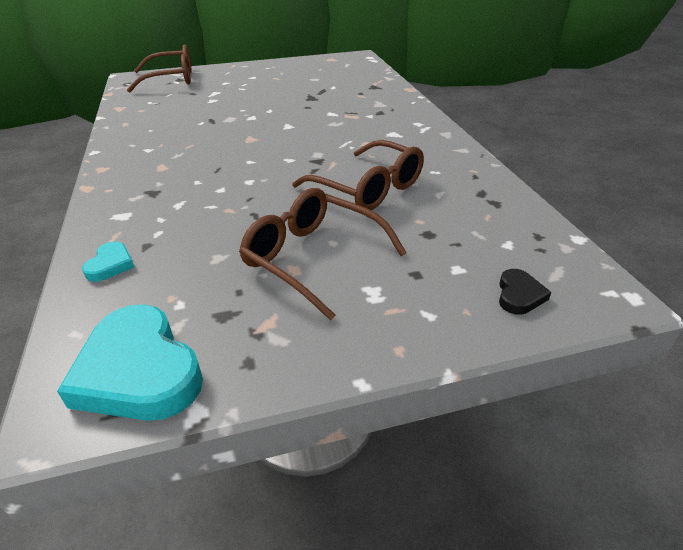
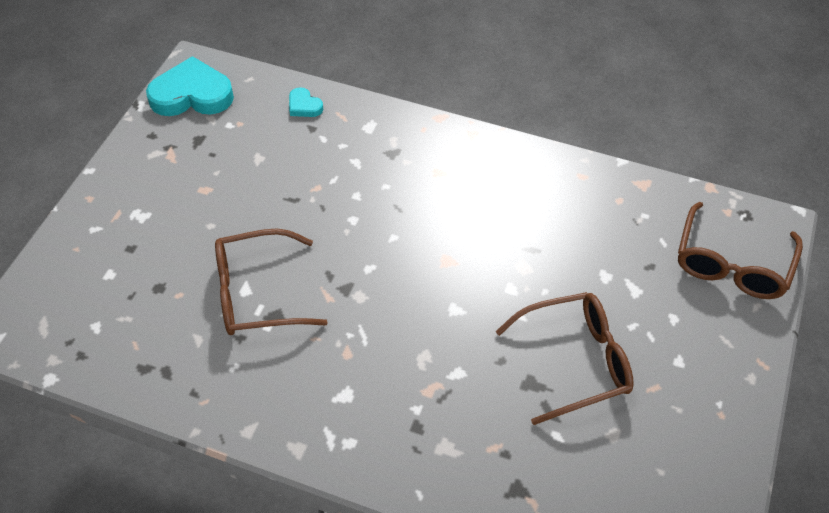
camera: 125 degrees right, 15 degrees up
brown glasses [239,188,407,320] -> brown glasses moved to [495,292,634,425]
black heart [499,269,551,315] -> none

